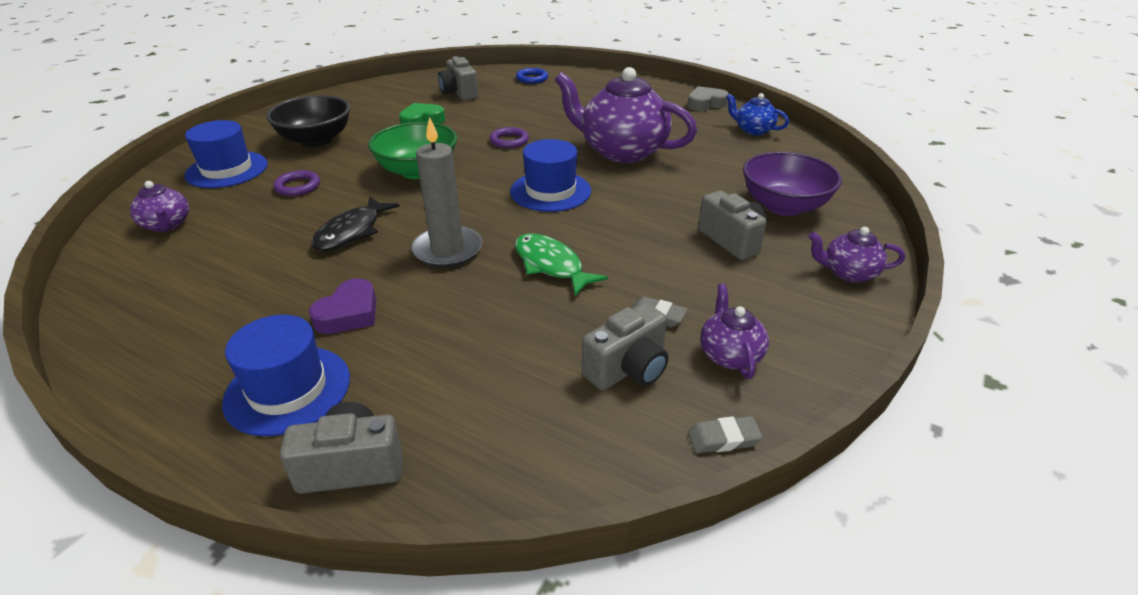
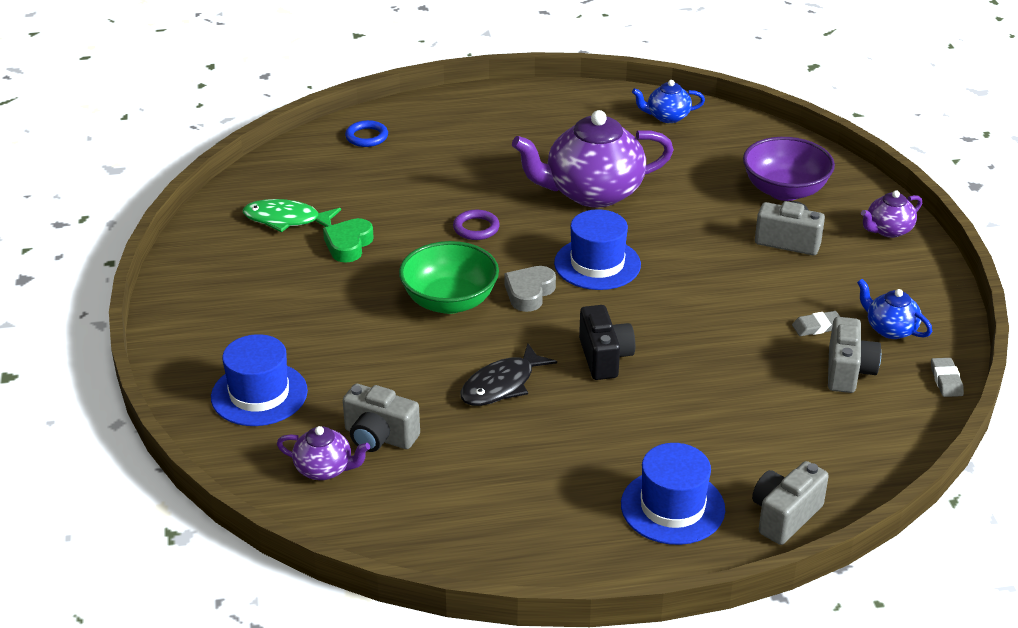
camera: 40 degrees left, 0 degrees up
black bowl [266,95,350,147] -> none
purple ring [274,170,320,196] -> none
purple heart [309,279,376,334] -> none
black fish [311,196,400,251] -> black fish turned 60 degrees clockwise [461,344,557,406]
grey candle [411,117,482,268] -> black camera [579,305,635,380]
grey camera [438,56,478,101] -> grey camera moved to [343,384,420,452]
green fish [515,233,608,296] -> green fish moved to [243,199,341,232]
grey heart [687,86,729,111] -> grey heart moved to [504,266,556,312]
grey eraser [688,416,763,453] -> grey eraser turned 45 degrees counterclockwise [931,358,964,397]
purple teapot [700,284,769,379] -> blue teapot [857,279,932,339]

